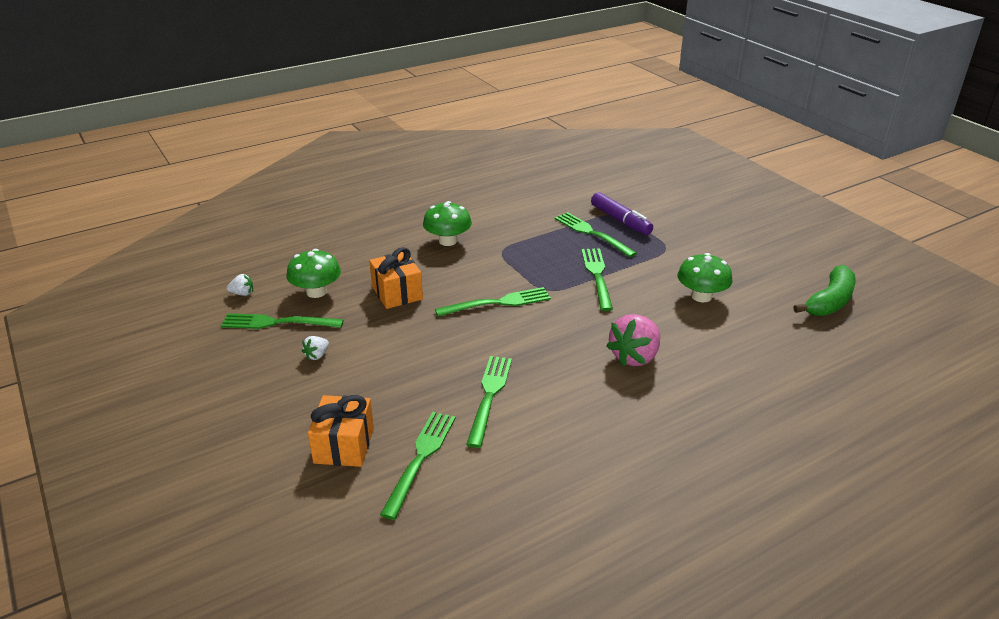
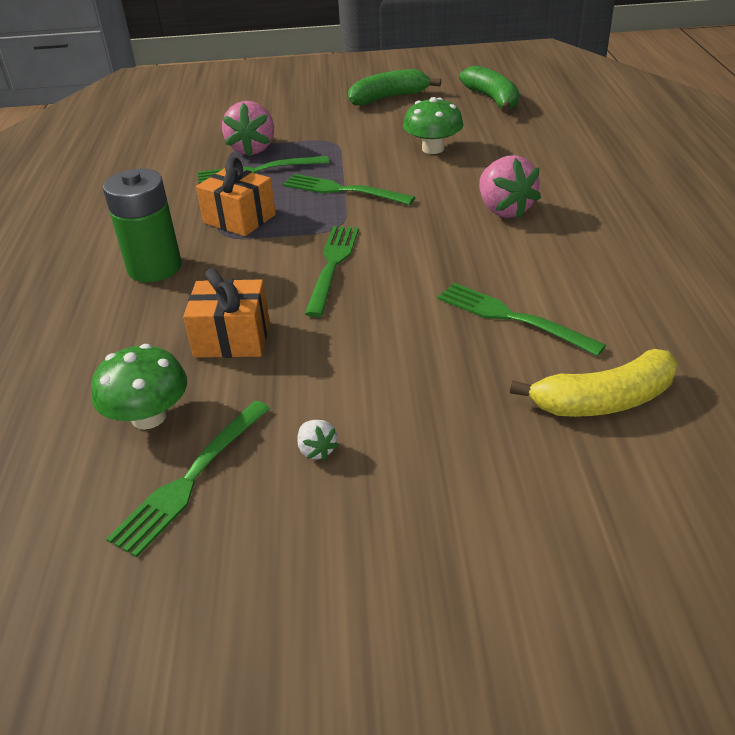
camera: 60 degrees left, 5 degrees up
white strawberry [227,274,253,296] -> none
orange gift [308,395,374,467] -> orange gift moved to [196,157,276,236]
green fork [380,412,456,520] -> yellow banana [510,349,678,417]
green mushroom [423,201,472,246] -> green battery [103,169,182,282]
purple marker [591,192,653,235] -> pink strawberry [222,101,274,157]
none -> green banana [348,69,441,105]

